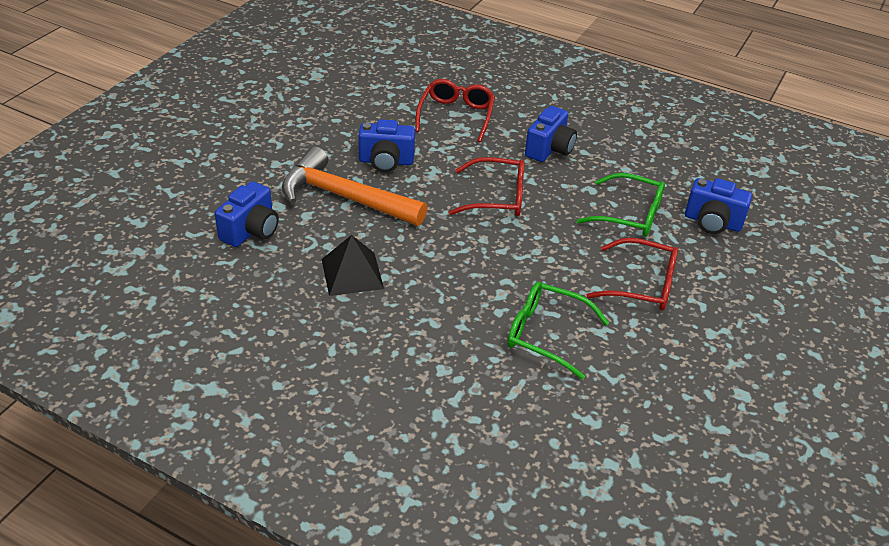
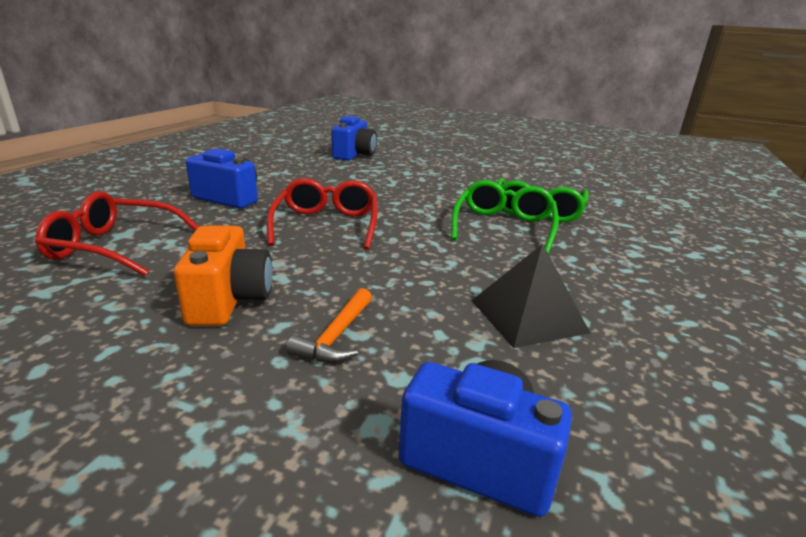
camera: 95 degrees left, 15 degrees down
orange hammer [282,146,427,226] -> orange hammer [286,288,372,363], size x0.43
blue camera [358,119,415,172] -> orange camera [174,225,272,326]
green glasses [577,173,665,237] -> green glasses moved to [451,180,559,254]
red glasses [587,238,678,311] -> none

